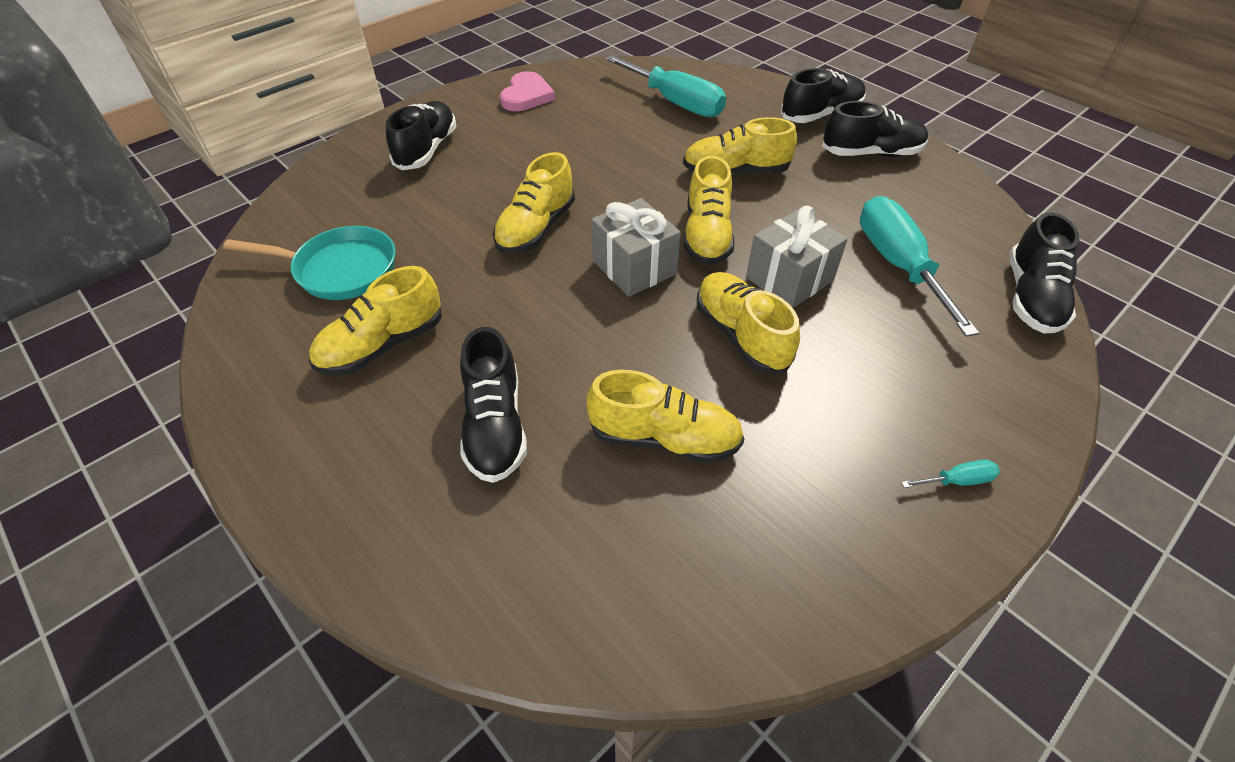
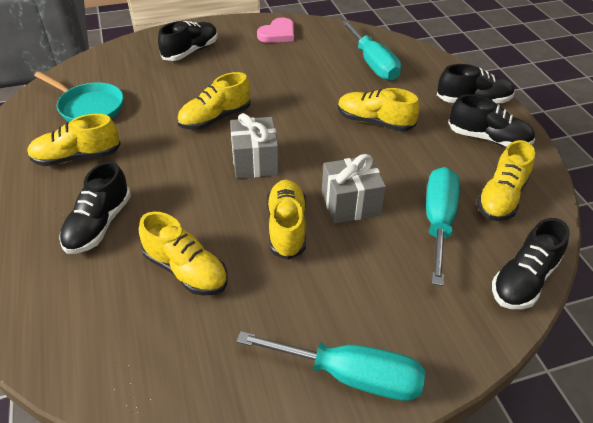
camera: 25 degrees right, 5 degrees down
yellow shoe [683,156,734,265] -> yellow shoe moved to [477,140,535,221]
turquoise screwdriver [901,460,1000,488] -> turquoise screwdriver [236,331,425,401], size x2.47

